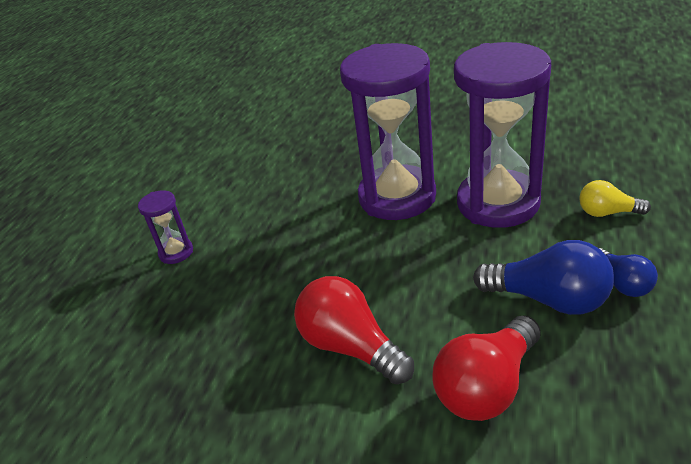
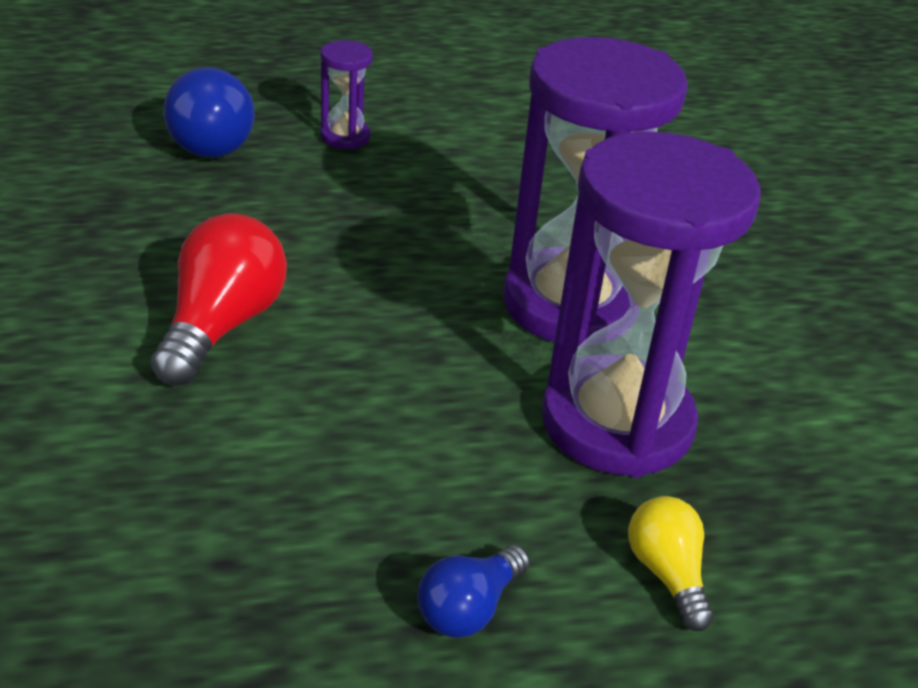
camera: 55 degrees right, 0 degrees up
red light bulb [433,315,541,421] -> none
blue light bulb [473,240,614,315] -> blue light bulb moved to [163,67,255,158]

